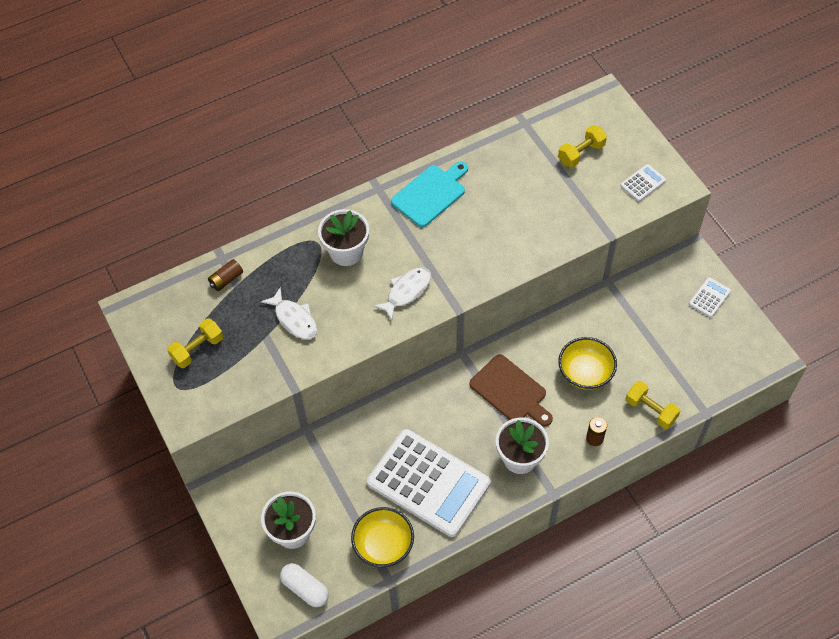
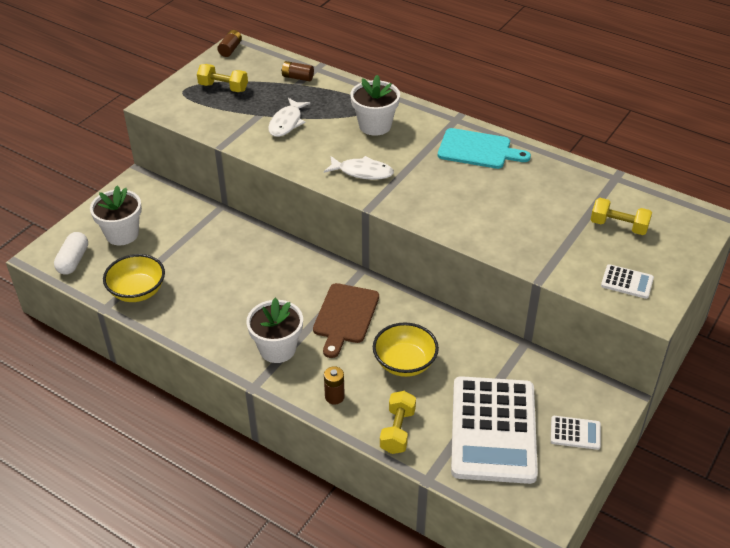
camera: 60 degrees right, 15 degrees down
white calculator [367,429,491,537] -> white calculator moved to [451,376,538,484]
none -> brown battery [217,30,242,57]

